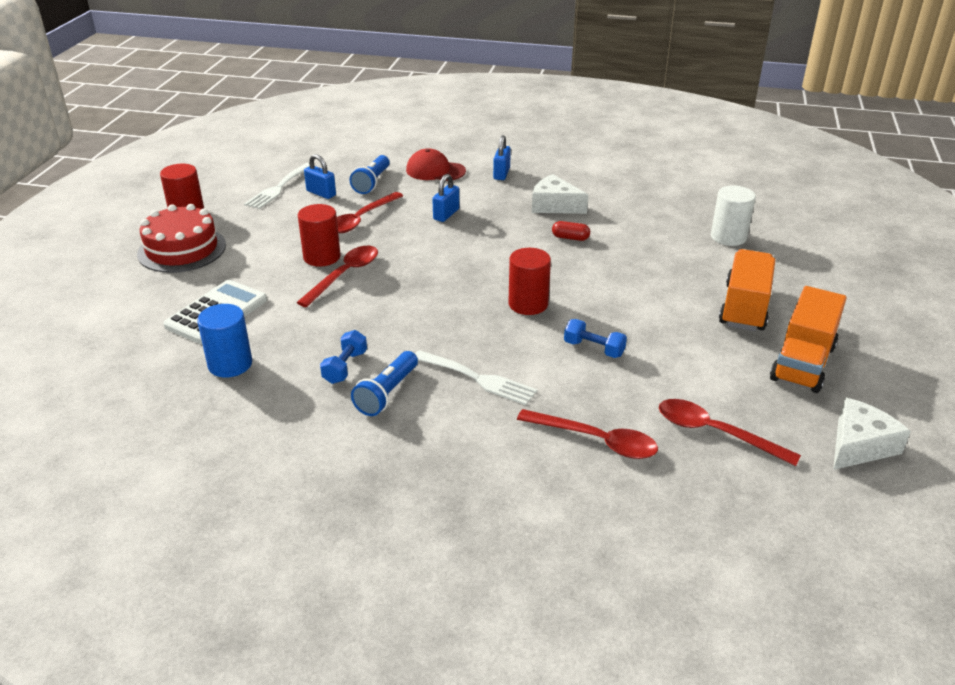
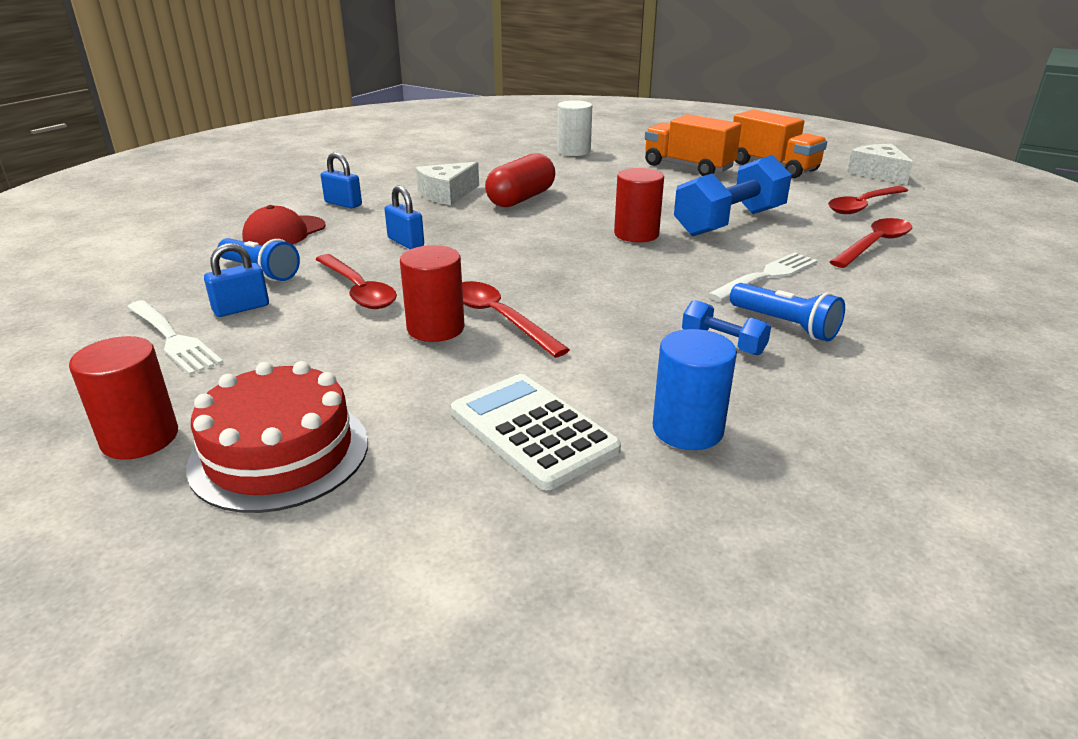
camera: 70 degrees left, 5 degrees down
red capsule [552,221,590,241] -> red capsule [485,153,555,207], size x2.09
blue dumbbell [564,319,627,358] -> blue dumbbell [674,155,792,236], size x2.11

